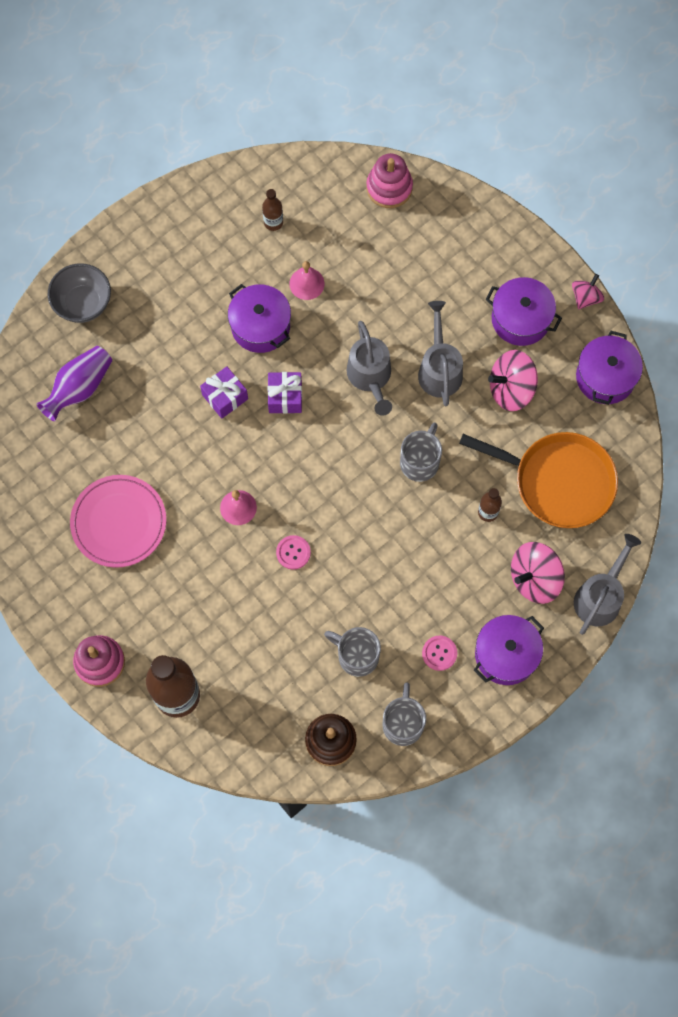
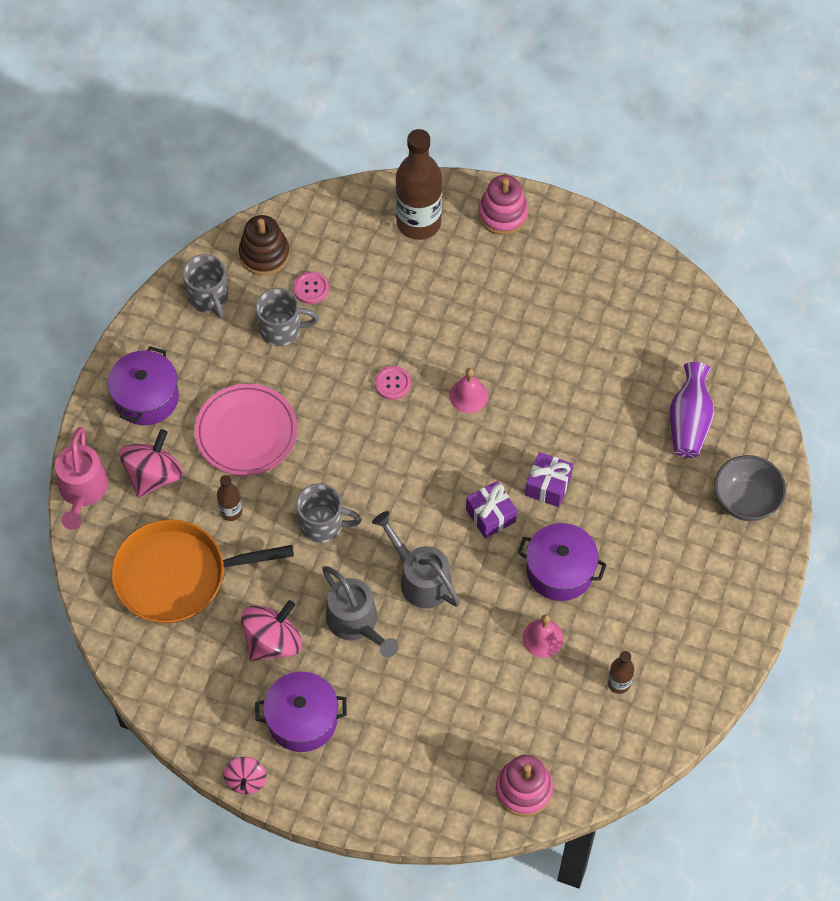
camera: 150 degrees right, 10 degrees down
pink plate [70,475,166,568] -> pink plate moved to [194,384,297,476]
grey mug [400,423,442,482] -> grey mug turned 75 degrees counterclockwise [296,483,362,543]
pink button [422,636,457,671] -> pink button moved to [294,271,329,304]
grey watering can [574,534,641,635] -> pink watering can [55,427,108,530]
purple pot [576,331,643,405] -> none

